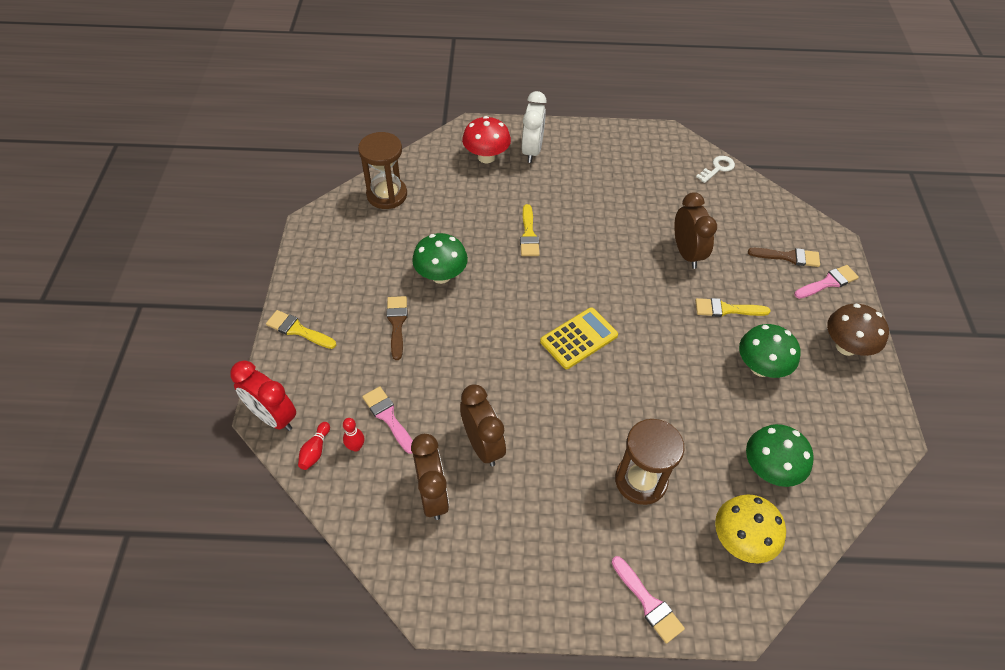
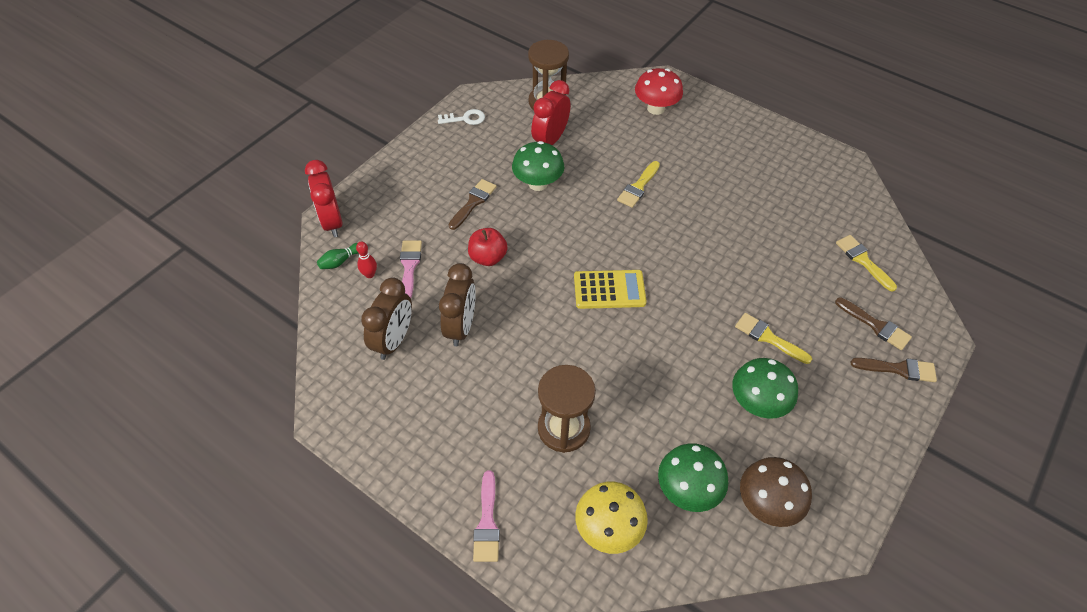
camera: 35 degrees right, 0 degrees up
yellow brush [266,310,336,349] -> yellow brush moved to [836,235,897,292]
red bowling pin [298,422,330,470] -> green bowling pin [317,243,358,269]
white clock [522,91,547,163] -> none
brown clock [674,192,717,269] -> none
white key [696,156,735,183] -> white key moved to [438,109,485,125]
pink brush [794,265,859,299] -> brown brush [851,358,937,382]
brown mushroom [827,304,889,356] -> brown mushroom moved to [740,457,812,527]
none -> red apple [468,228,508,266]
none -> red clock [531,80,571,145]

